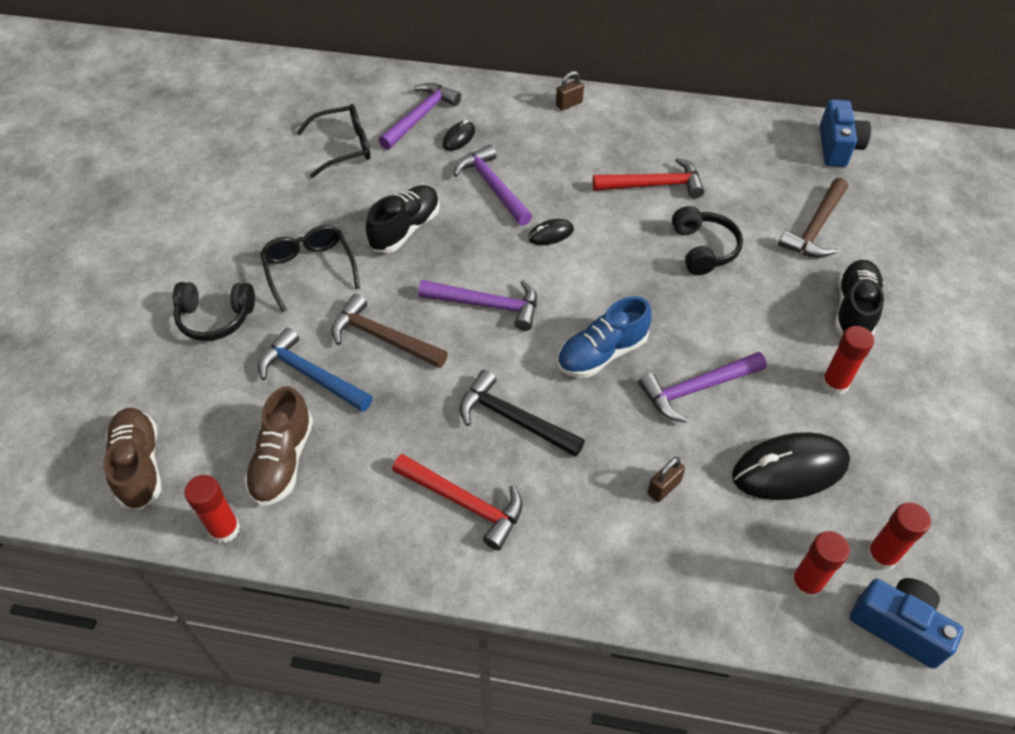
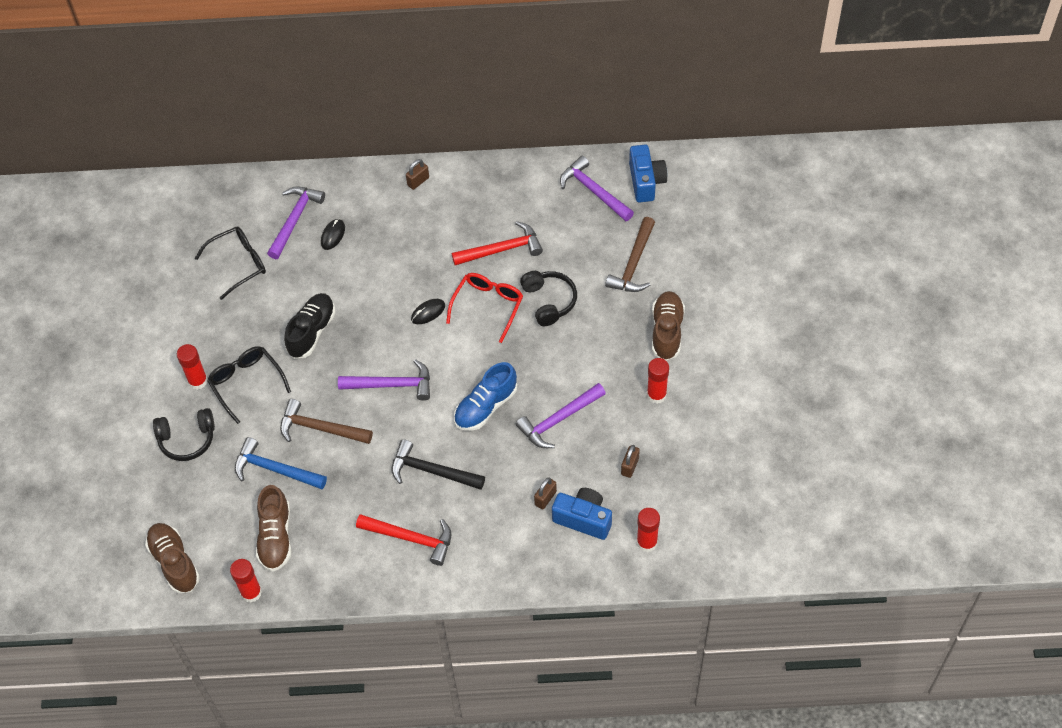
camera: 10 degrees left, 5 degrees up
purple hammer [453,145,532,226] -> purple hammer moved to [560,156,634,221]
black mouse [732,432,850,500] -> brown padlock [621,445,640,478]
black shoe [835,260,884,336] -> brown shoe [652,291,685,360]
blue camera [850,578,964,669] -> blue camera moved to [552,488,612,540]
red glue stick [866,502,931,570] -> red glue stick moved to [177,344,208,390]
none -> red glasses [446,273,523,343]

